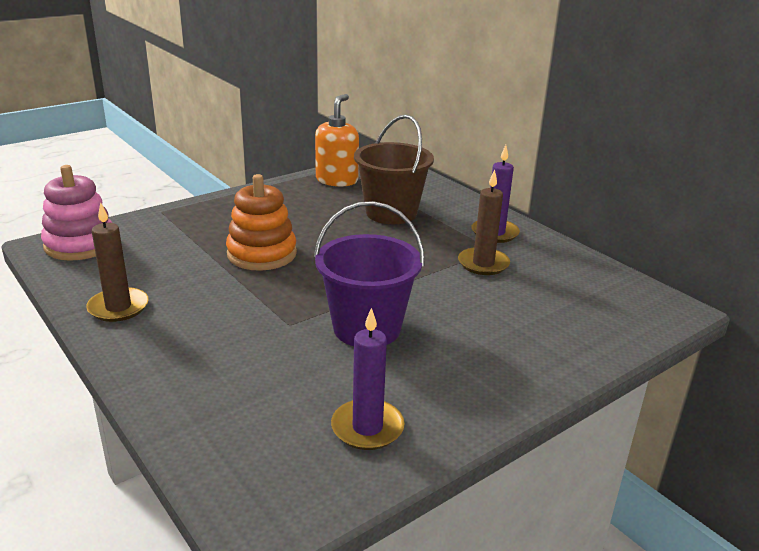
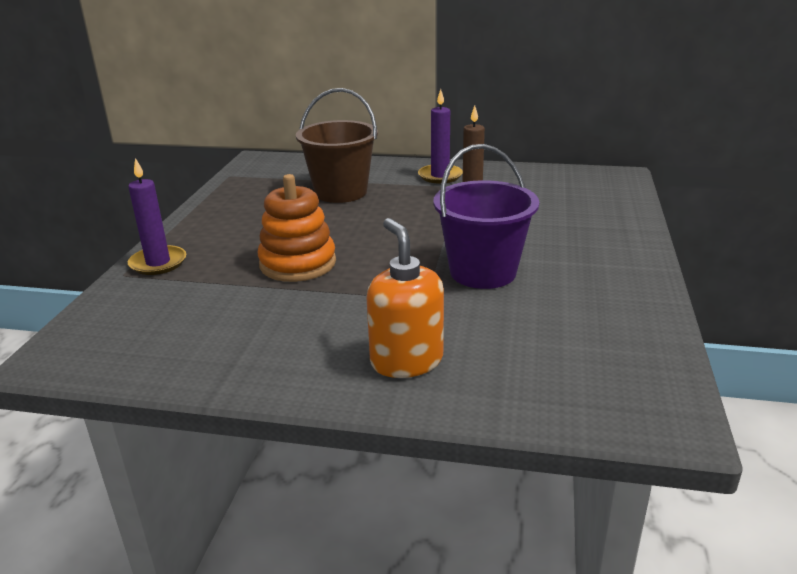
camera: 40 degrees left, 0 degrees up
pink stacking toy [41,165,112,261] -> none
brown candle [86,202,149,322] -> none
orange soap dispenser [315,94,359,187] -> orange soap dispenser moved to [367,218,444,378]
purple candle [331,308,405,450] -> purple candle moved to [128,158,186,275]

